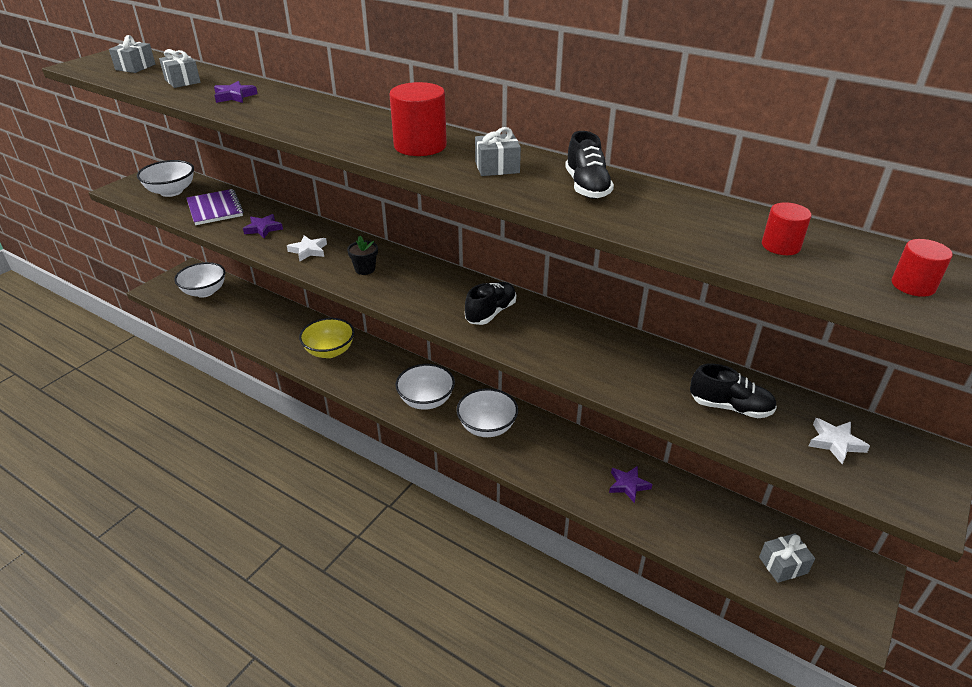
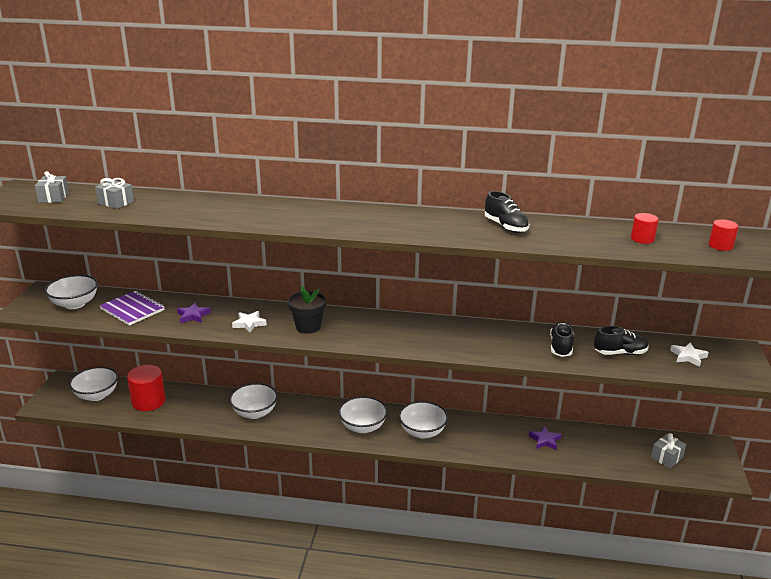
camera: 25 degrees left, 10 degrees down
purple star [214,81,258,103] -> none
yellow bowl [299,318,355,358] -> white bowl [229,383,278,419]
black flower pot [347,236,378,275] -> black flower pot [288,286,326,334], size x1.52
red cylinder [389,82,447,156] -> red cylinder moved to [127,365,165,411]
black shoe [465,282,516,325] -> black shoe moved to [550,322,574,357]
grey gift [475,127,521,176] -> none

